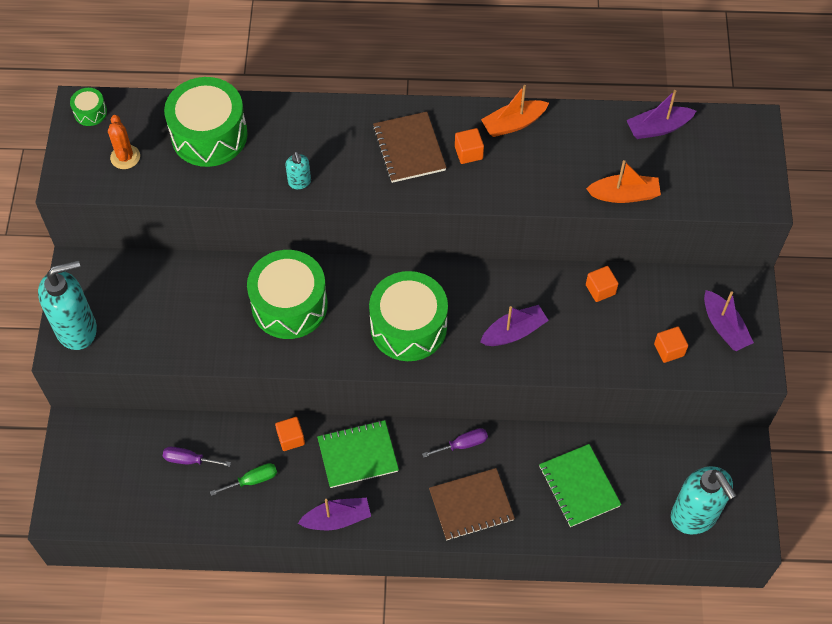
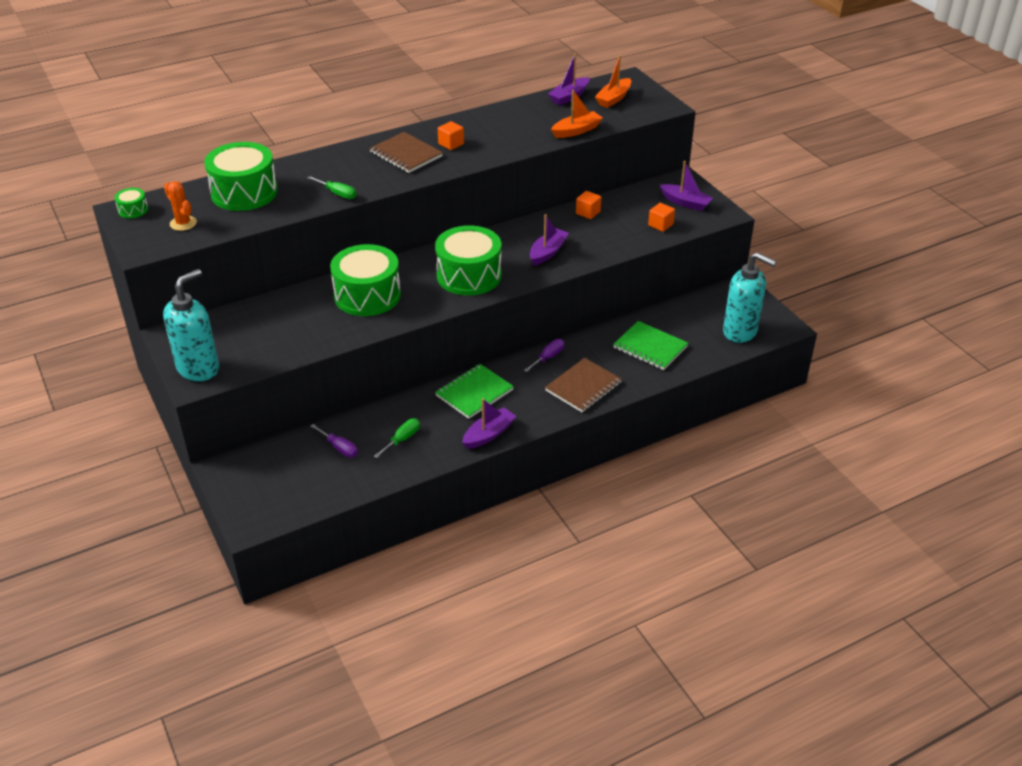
camera: 30 degrees left, 20 degrees down
purple screwdriver [163,447,231,467] -> purple screwdriver turned 120 degrees counterclockwise [310,424,358,458]
orange cube [275,417,305,451] -> none
turquoise soap dispenser [285,151,311,189] -> green screwdriver [308,176,357,199]
orange boat [481,85,549,137] -> orange boat moved to [595,55,631,108]

